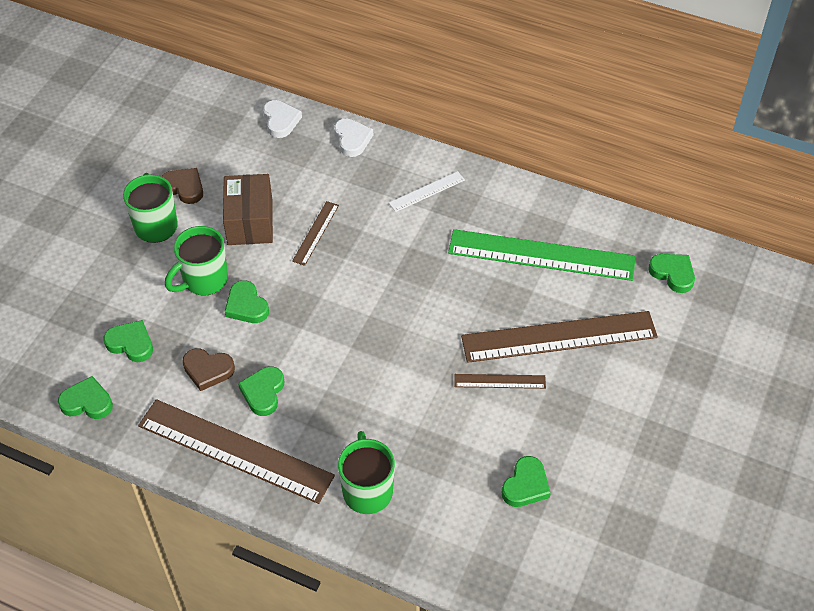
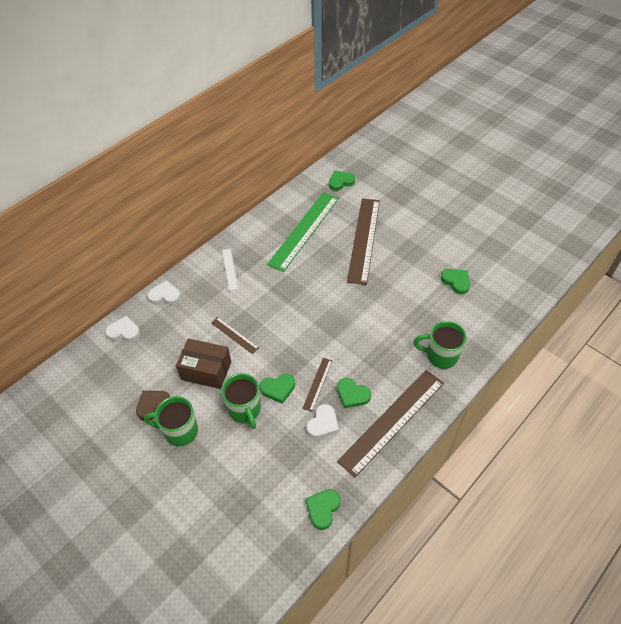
camera: 70 degrees left, 0 degrees up
green heart [103,320,153,362] -> none
brown heart [182,349,235,391] -> white heart [307,404,339,439]
brown ruler [454,374,546,389] -> brown ruler moved to [302,358,332,412]

